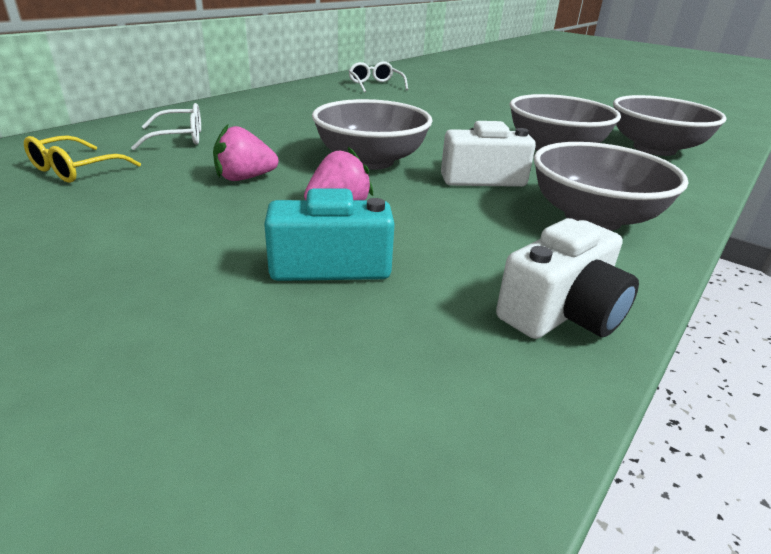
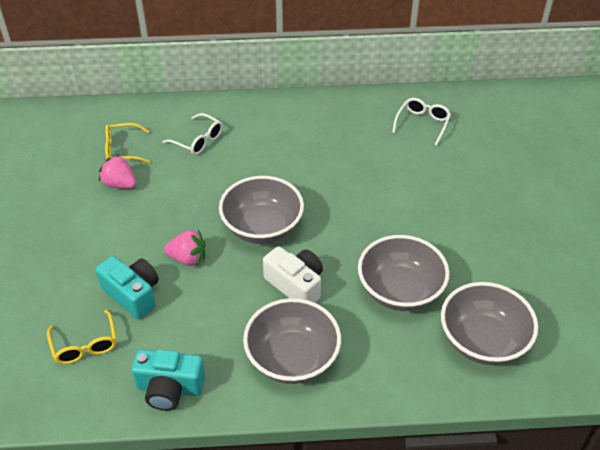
camera: 50 degrees right, 15 degrees up
pink strawberry [213,124,278,181] -> pink strawberry moved to [99,154,136,189]
white camera [496,218,639,339] -> turquoise camera [132,349,205,411]
none -> yellow glasses [47,310,116,364]

